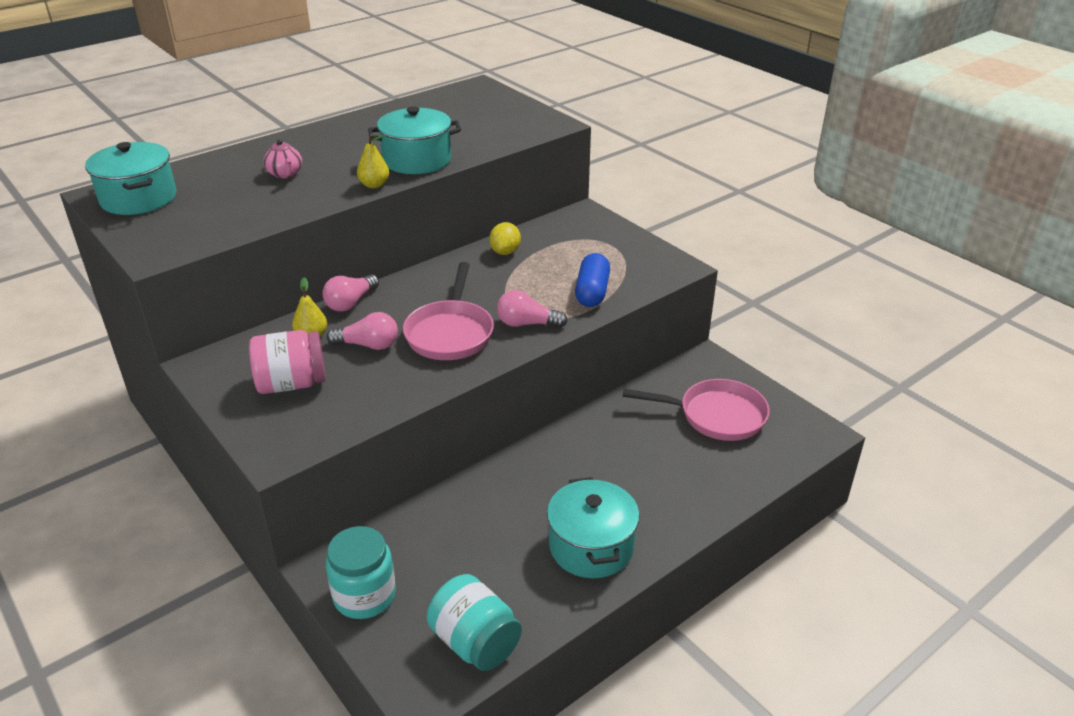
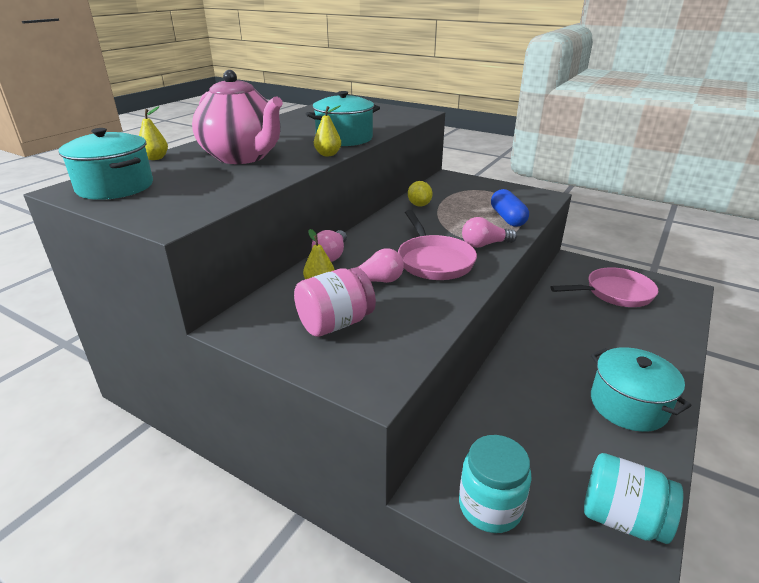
camera: 20 degrees left, 5 degrees down
pink teapot [263,139,302,179] -> pink teapot [192,70,283,164], size x2.49
none -> yellow pear [139,106,168,160]

